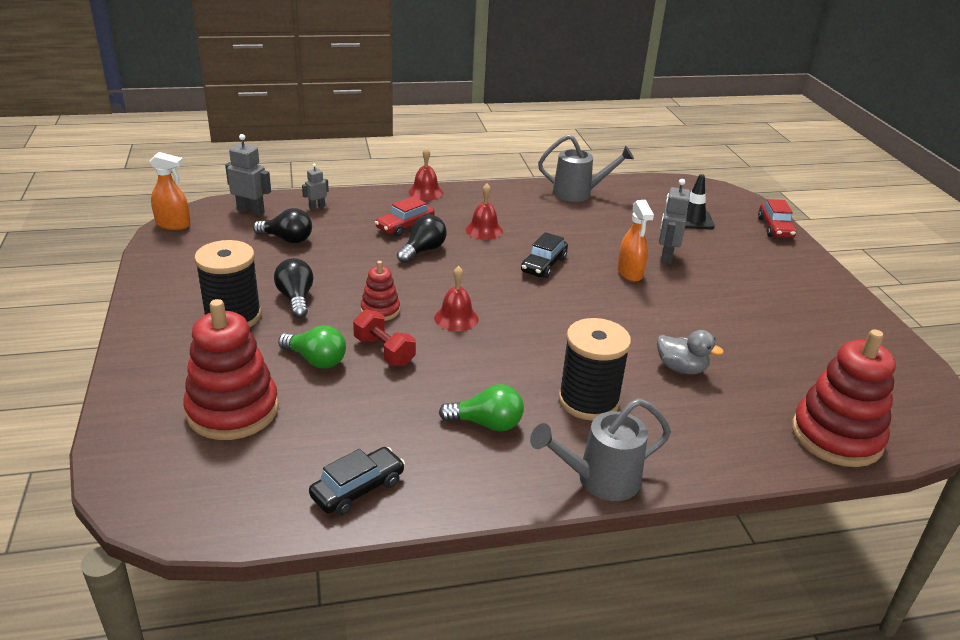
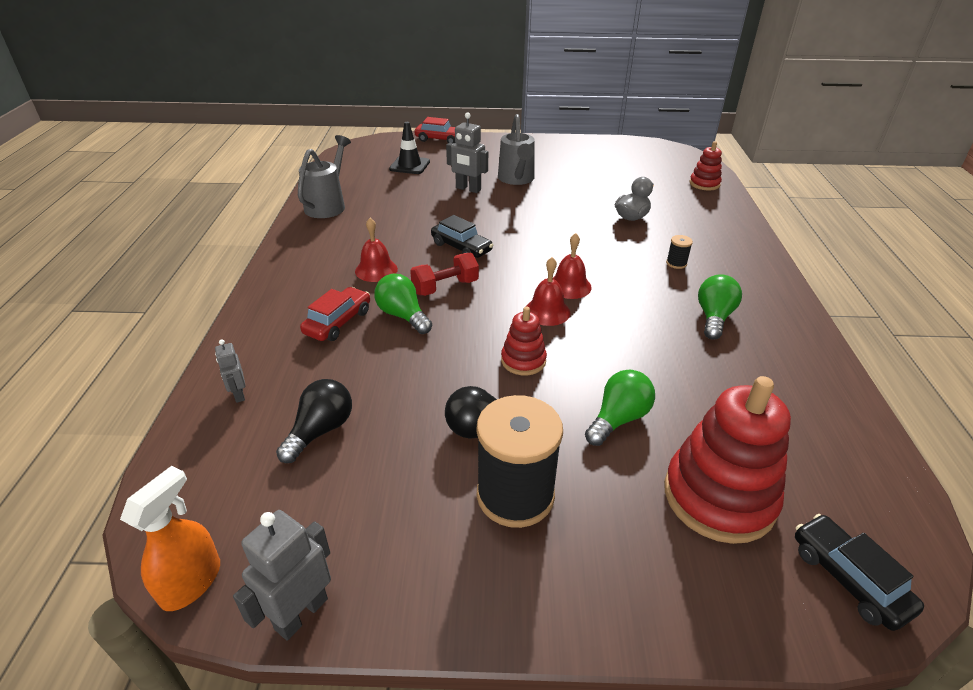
camera: 75 degrees left, 5 degrees up
grey robot [225,134,271,216] -> grey robot moved to [233,510,331,640]
black car [309,447,405,515] -> black car moved to [795,514,924,631]
red dumbbell [353,309,416,366] -> red dumbbell moved to [410,253,479,296]
red car [375,196,434,237] -> red car turned 120 degrees counterclockwise [300,287,370,341]
black light bulb [397,215,447,263] -> green light bulb [374,274,432,334]
red bell [408,147,443,201] -> red bell moved to [553,233,592,299]
grey watering can [530,398,671,501] -> grey watering can moved to [498,114,534,185]
black spool [558,318,631,421] -> black spool [666,235,693,269], size x0.40
orange spray bottle [617,200,654,282] -> none
red stacking toy [792,329,896,467] -> red stacking toy [690,141,722,190], size x0.52

